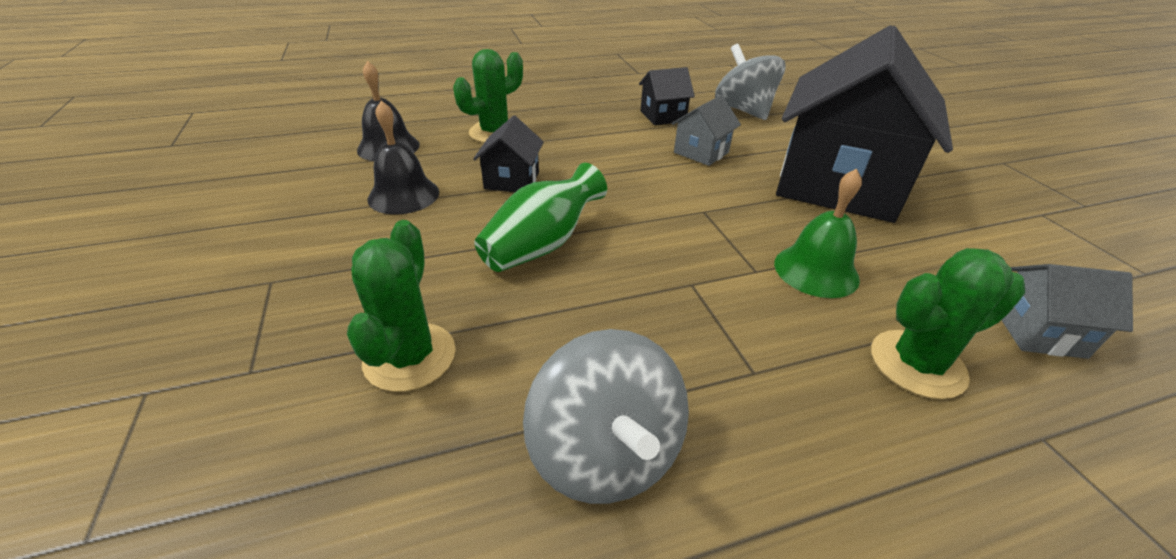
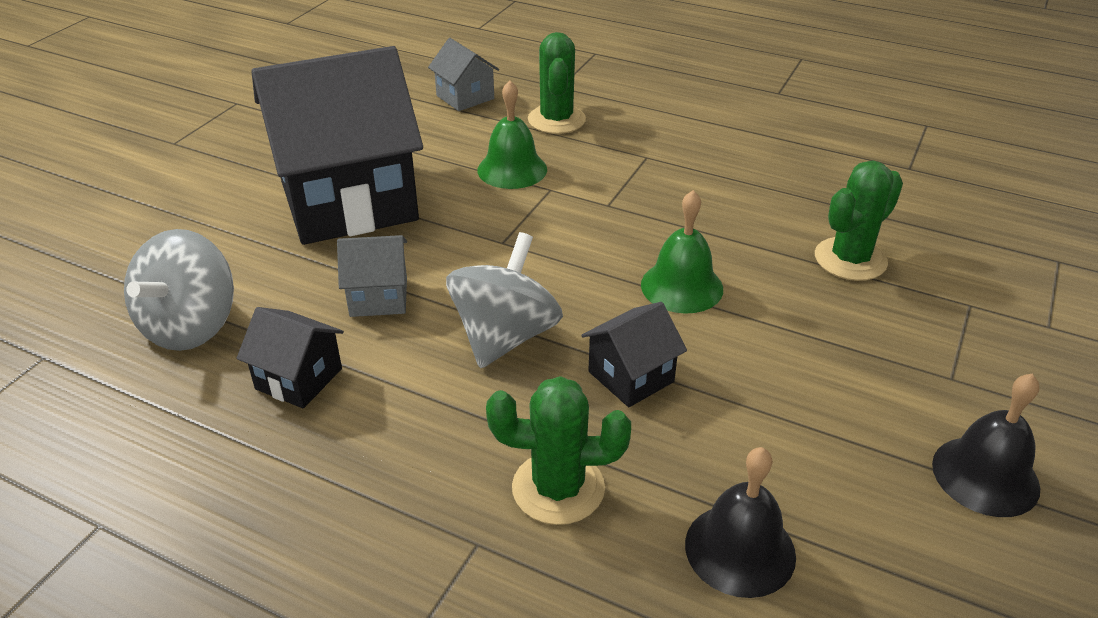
camera: 135 degrees left, 0 degrees up
black bell [368,101,439,215] -> black bell moved to [932,373,1040,517]
green vase [474,163,607,272] -> green bell [641,190,723,314]
grey spinning top [523,329,689,504] -> grey spinning top moved to [446,232,563,368]
green cactus [871,248,1026,399] -> green cactus turned 60 degrees clockwise [528,32,586,134]

